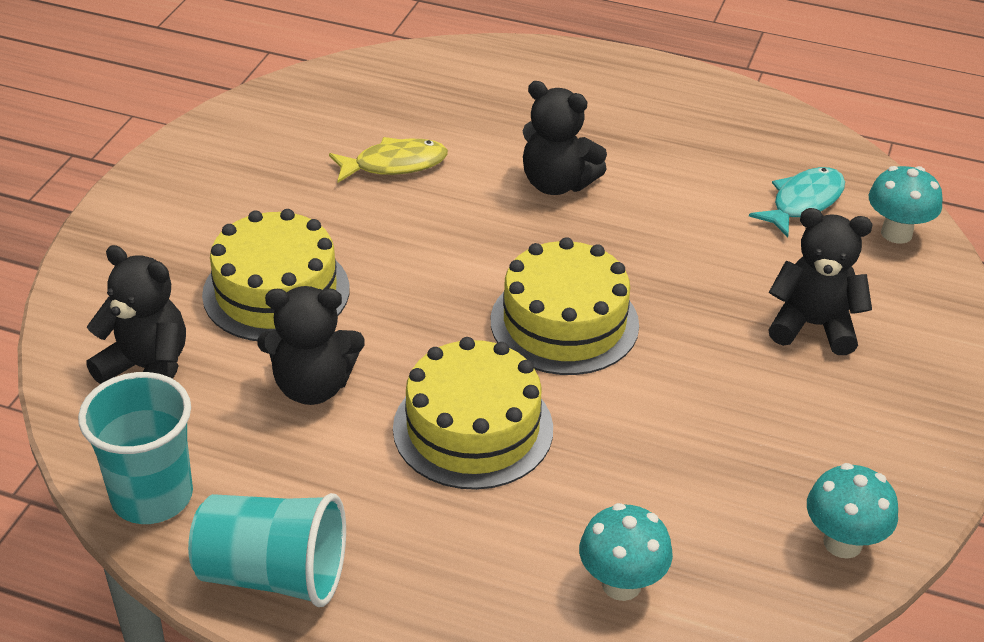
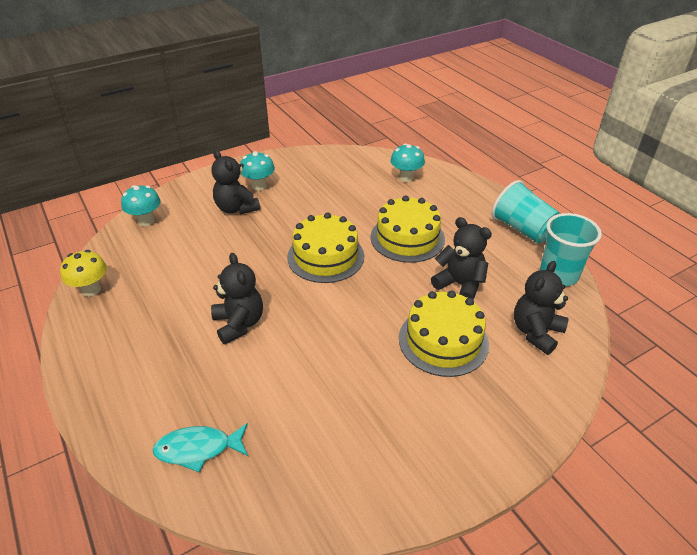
camera: 140 degrees left, 0 degrees up
black teddy bear [86,245,186,384] -> black teddy bear turned 60 degrees clockwise [514,261,569,355]
yellow fish [329,137,448,183] -> none
turquoise fish [749,167,845,237] -> turquoise fish moved to [152,423,248,472]
turquoise mushroom [807,463,898,559] -> turquoise mushroom moved to [240,151,275,191]
none -> yellow mushroom [60,250,107,297]

